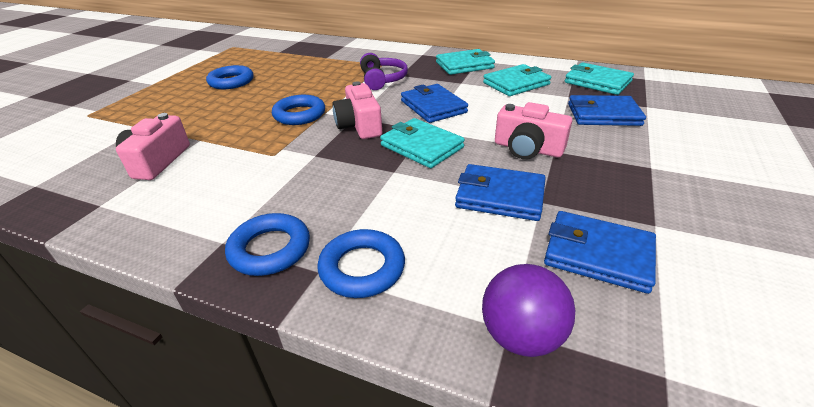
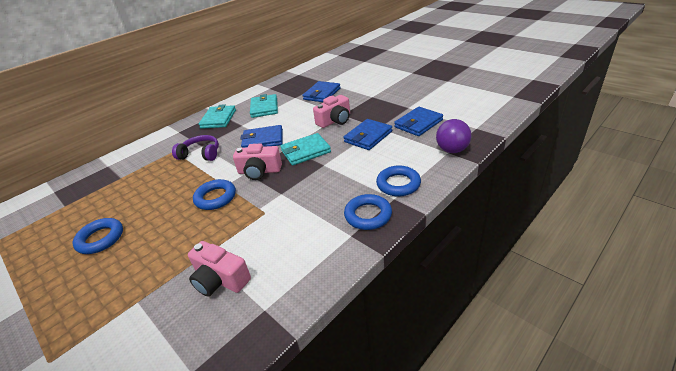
camera: 65 degrees left, 0 degrees up
turquoise wallet [565,62,634,95] -> none

